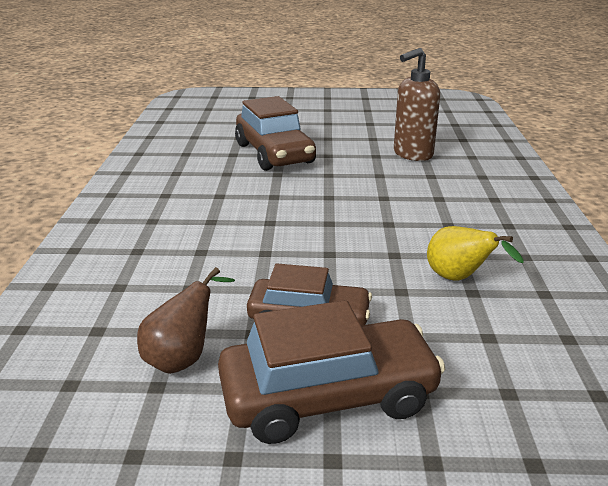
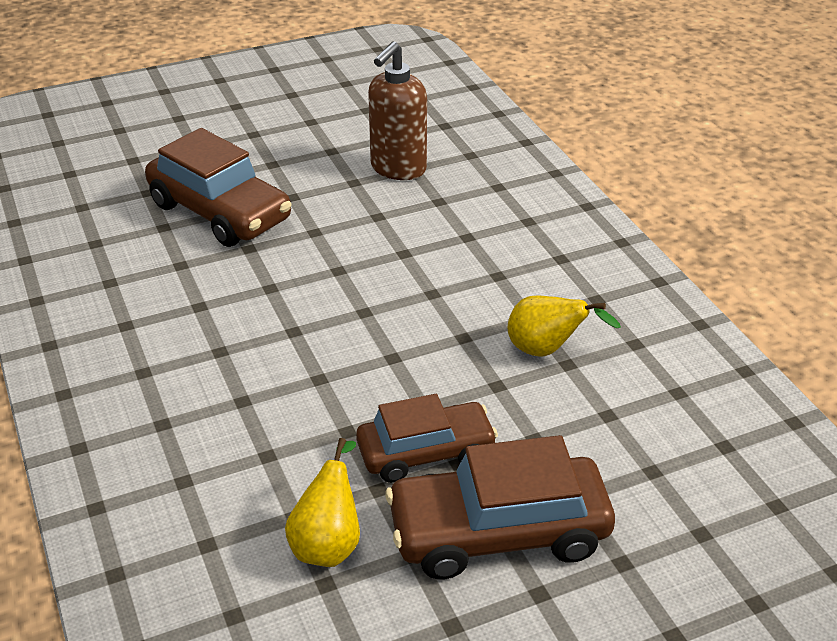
camera: 25 degrees left, 10 degrees up
brown pear [137,267,235,374] -> yellow pear [285,438,360,567]
brown car [218,300,445,444] -> brown car turned 150 degrees counterclockwise [385,435,615,579]

